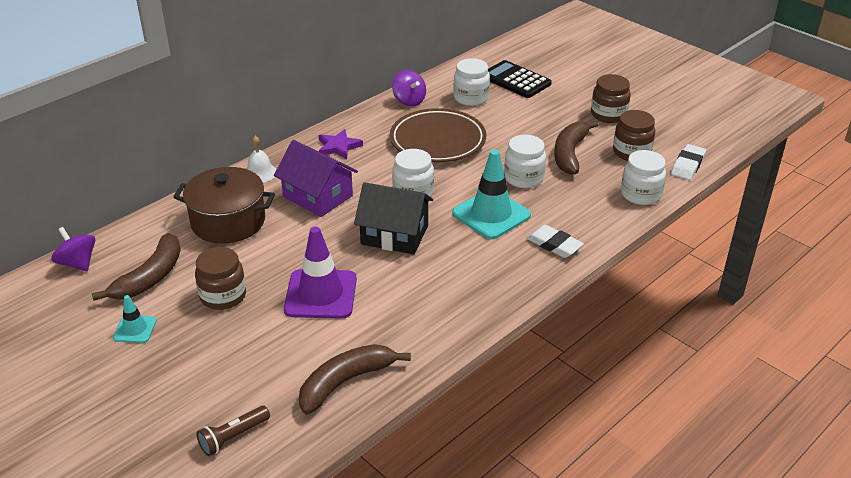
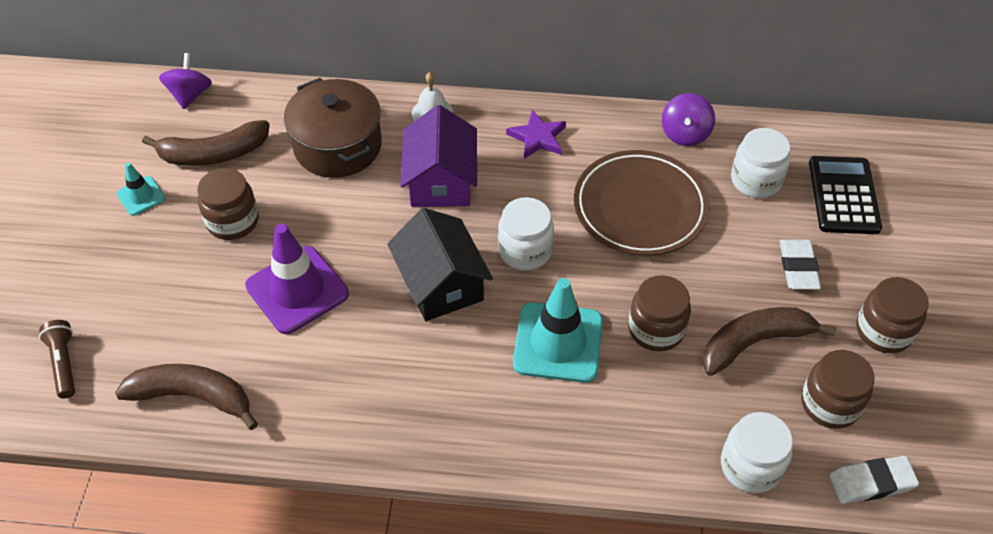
camera: 50 degrees right, 15 degrees up
brown flashlight [197,406,270,456] -> brown flashlight turned 60 degrees clockwise [39,320,75,399]
white jar [504,135,546,188] -> brown jar [628,275,691,352]
white eraser [526,225,584,258] -> white eraser moved to [780,239,821,290]

